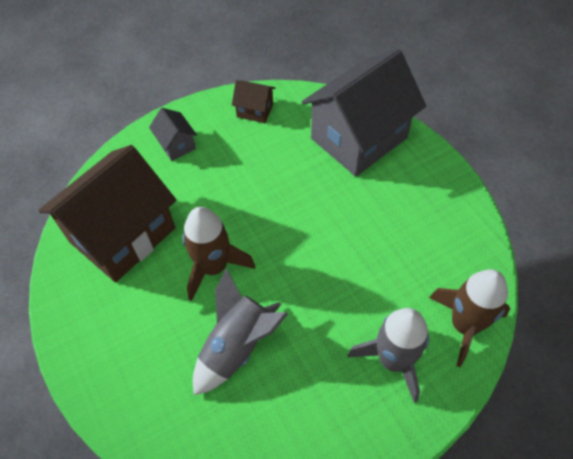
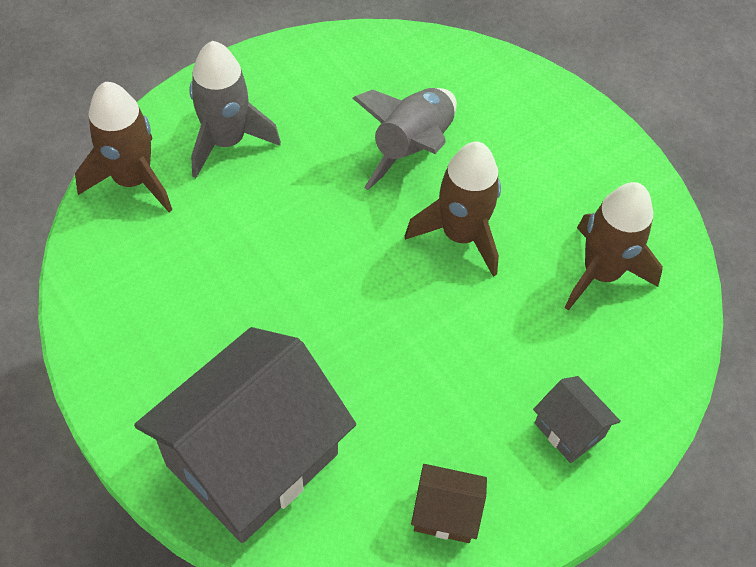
camera: 170 degrees right, 0 degrees up
brown house [38,145,176,282] -> brown rocket [565,182,663,311]

